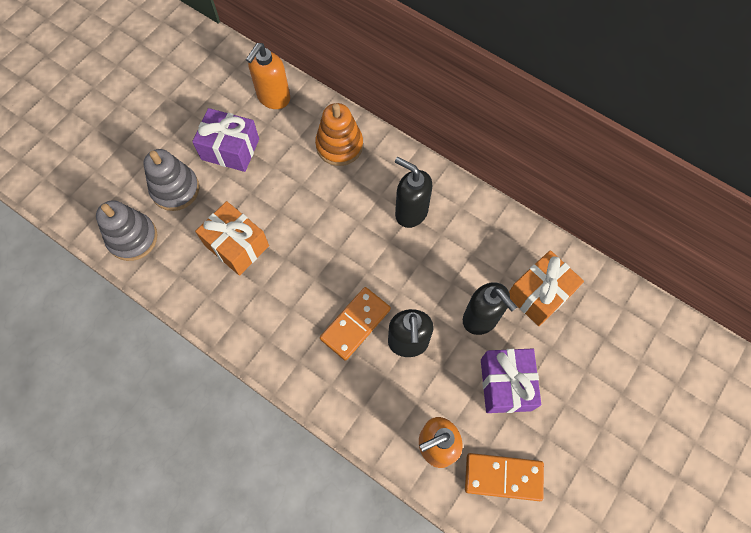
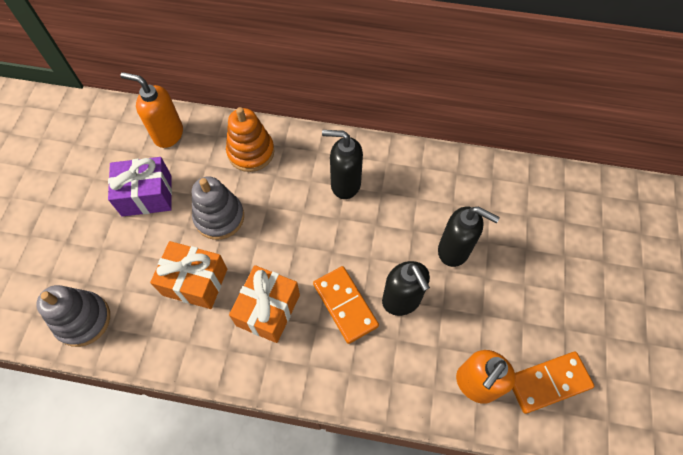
camera: 25 degrees left, 5 degrees down
grey stacking toy [143,149,199,211] -> grey stacking toy moved to [192,176,244,240]
orange soap dispenser [246,43,290,109] -> orange soap dispenser turned 105 degrees clockwise [120,72,183,148]
orange domino [320,287,391,360] -> orange domino turned 45 degrees counterclockwise [313,266,379,344]
purple gift [481,349,541,413] -> none
orange gift [509,250,584,326] -> orange gift moved to [229,265,300,343]

